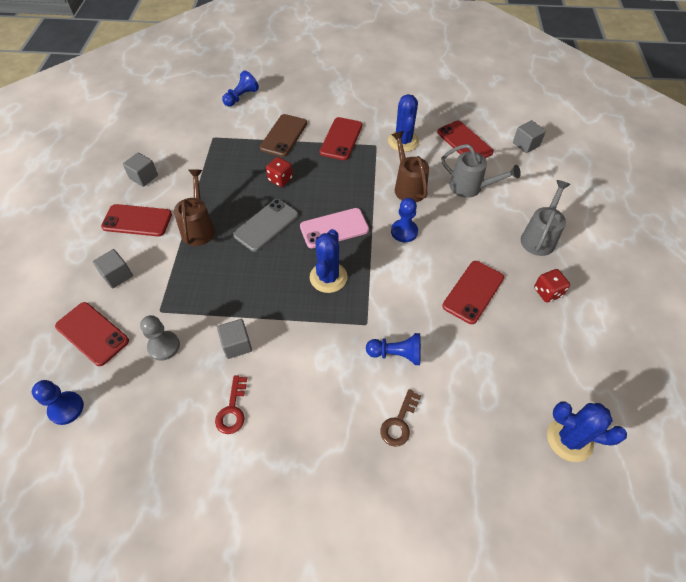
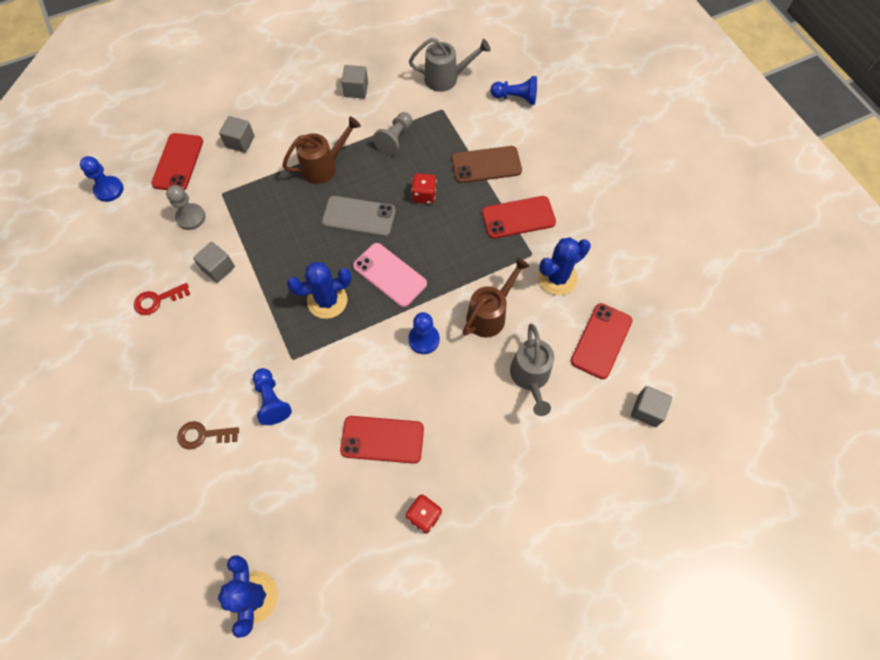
camera: 60 degrees right, 10 degrees up
red phone [101,204,172,236] -> none
grey watering can [521,180,571,256] -> grey watering can moved to [409,38,491,92]
none -> grey pawn [373,112,412,155]

